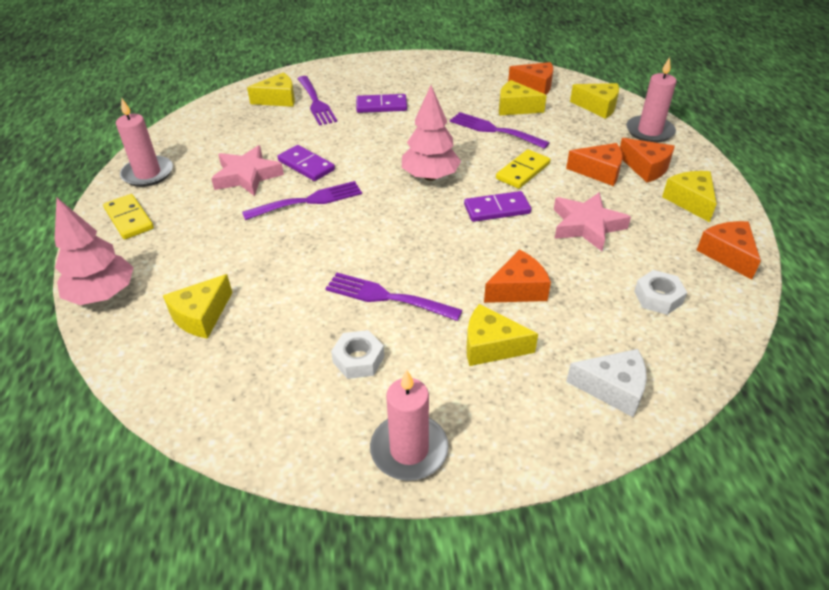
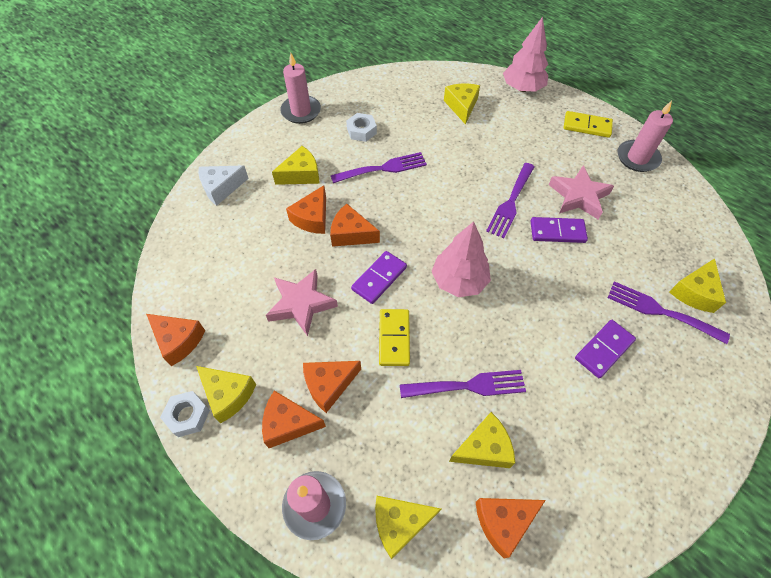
camera: 140 degrees right, 15 degrees up
white nut [634,270,687,315] -> white nut moved to [160,391,210,437]
none -> orange cheese [330,204,380,247]

